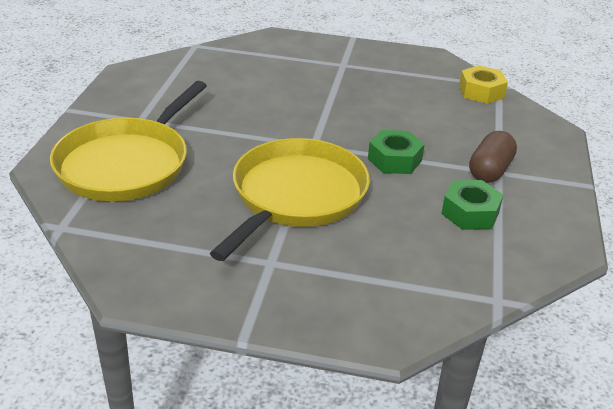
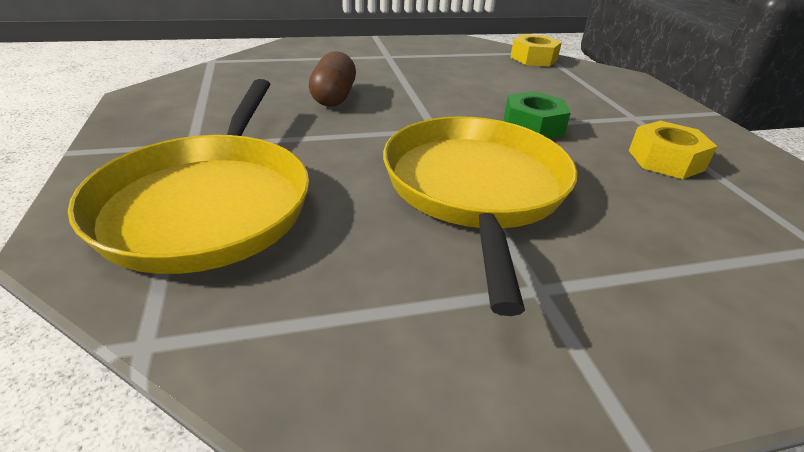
camera: 25 degrees left, 0 degrees up
green nut [441,180,503,230] -> yellow nut [629,121,717,179]
brown capsule [469,131,517,183] -> brown capsule moved to [309,51,356,107]

